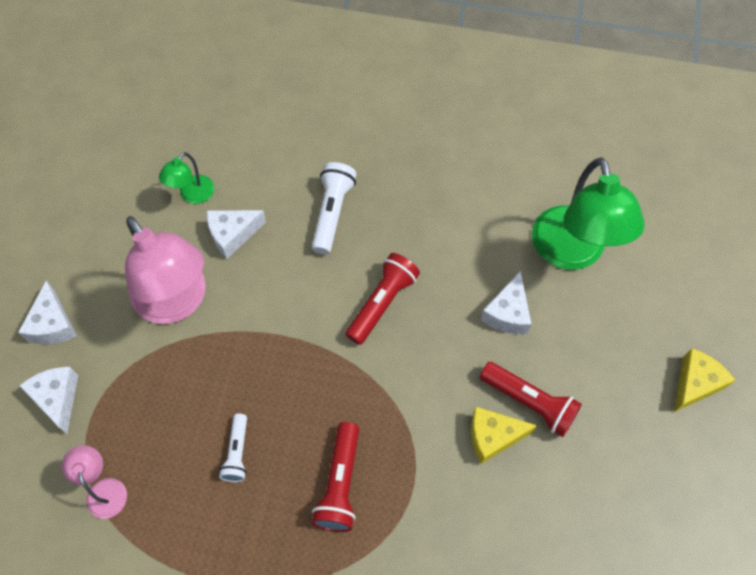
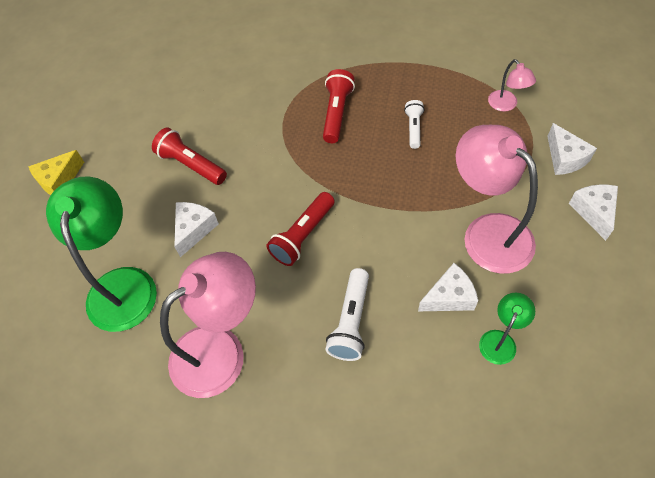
camera: 175 degrees left, 5 degrees down
yellow cheese [471,407,537,464] -> none
none -> pink lamp [160,252,256,398]

